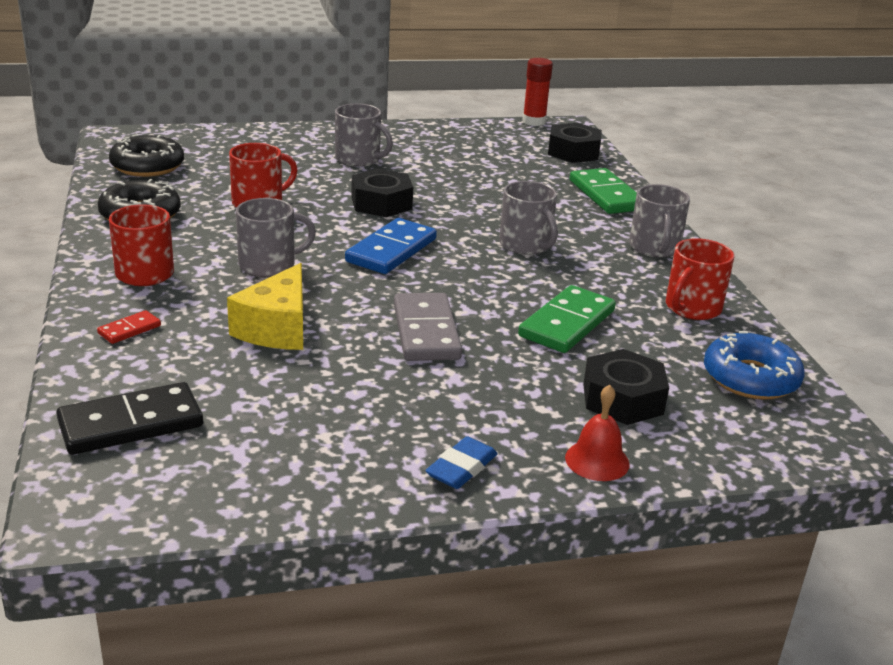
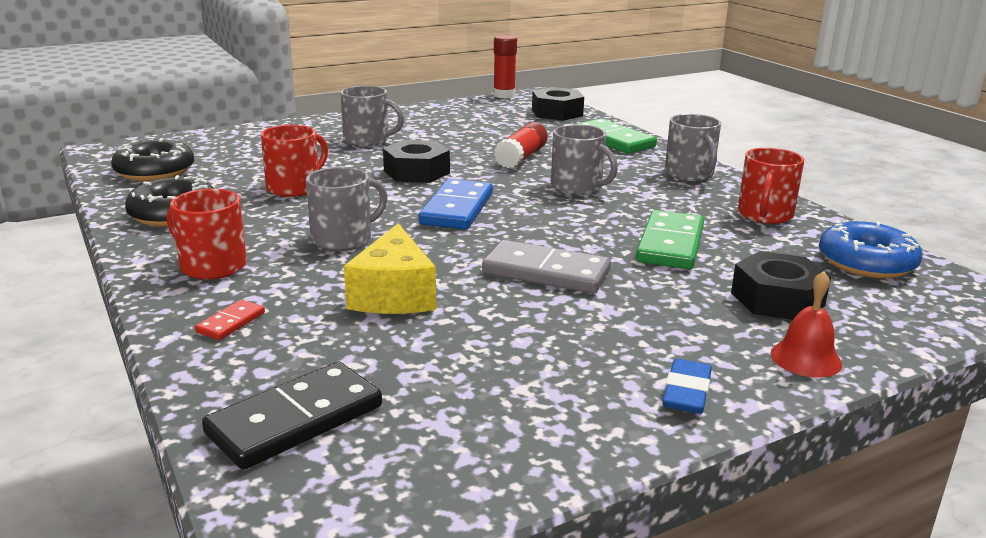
camera: 15 degrees left, 5 degrees down
grey domino [394,293,462,361] -> grey domino turned 45 degrees counterclockwise [482,240,611,294]
none -> red glue stick [494,122,548,169]

